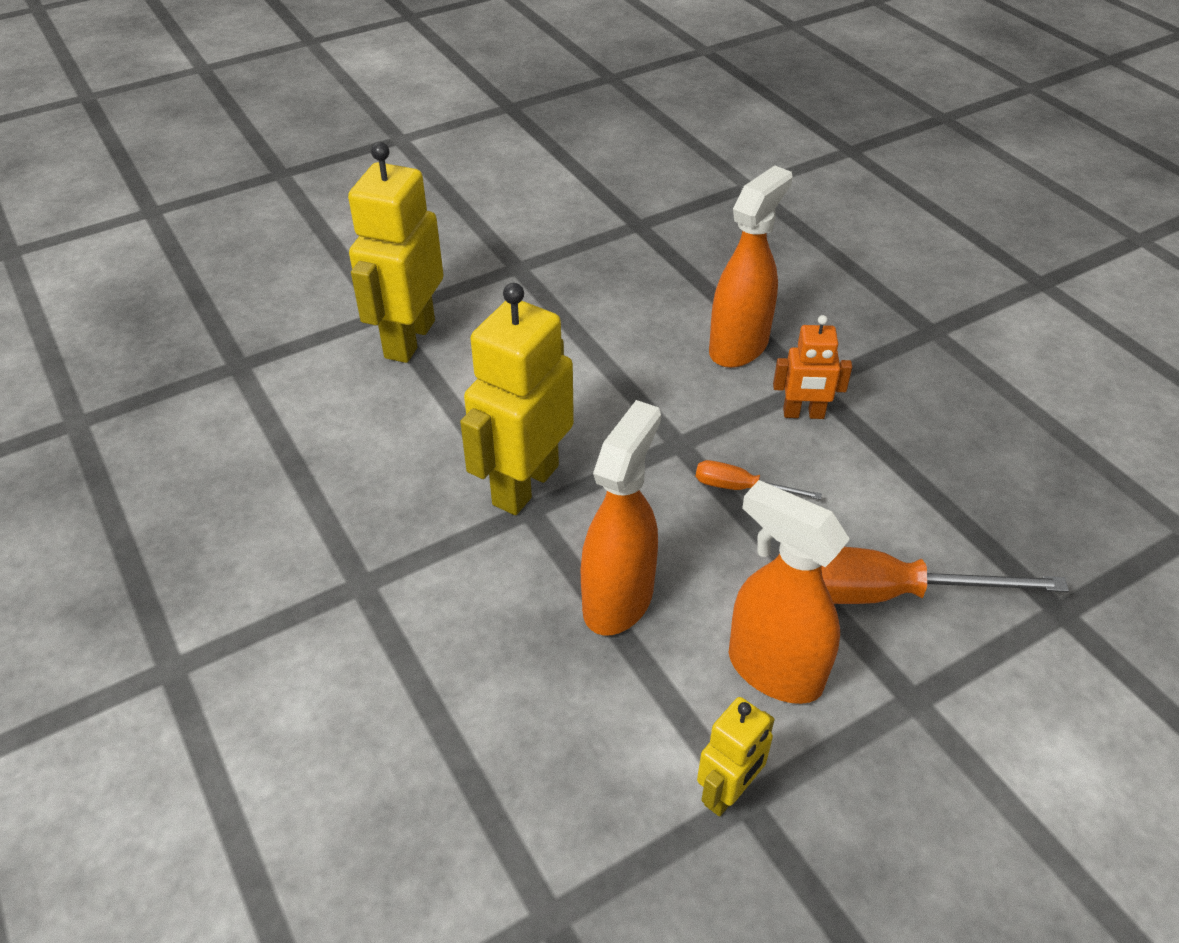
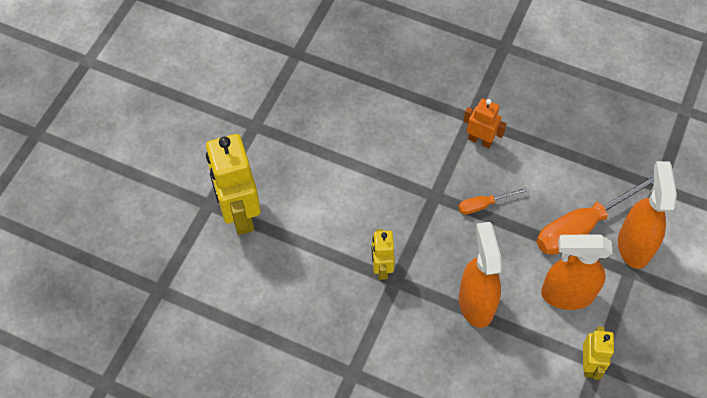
camera: 35 degrees left, 15 degrees up
yellow robot [460,283,574,515] -> yellow robot [372,229,395,280], size x0.53
orange spray bottle [709,166,793,368] -> orange spray bottle moved to [618,161,677,269]
orange robot [773,315,852,419] -> orange robot turned 120 degrees counterclockwise [463,98,507,148]

